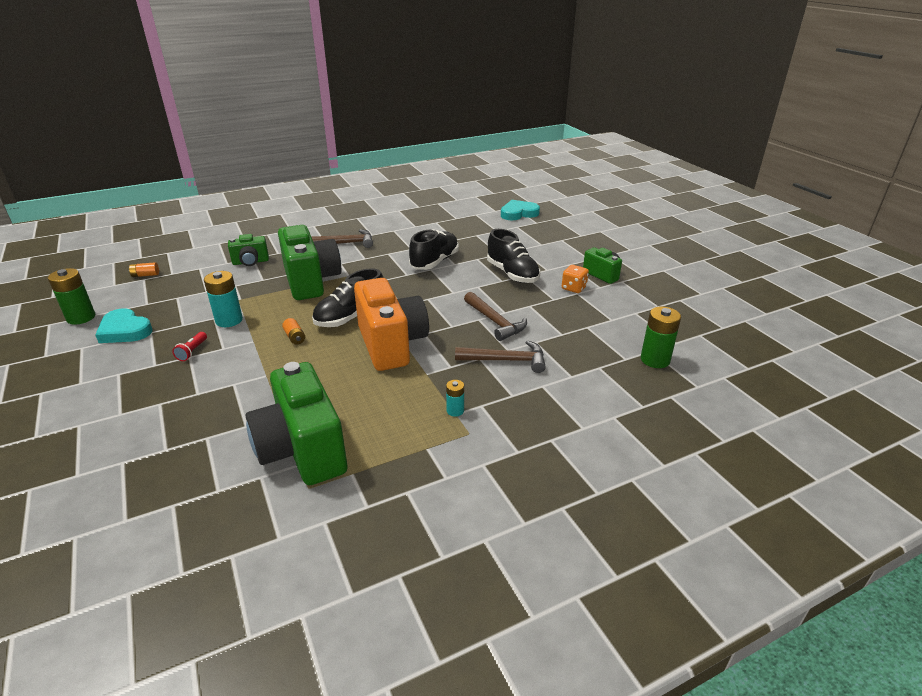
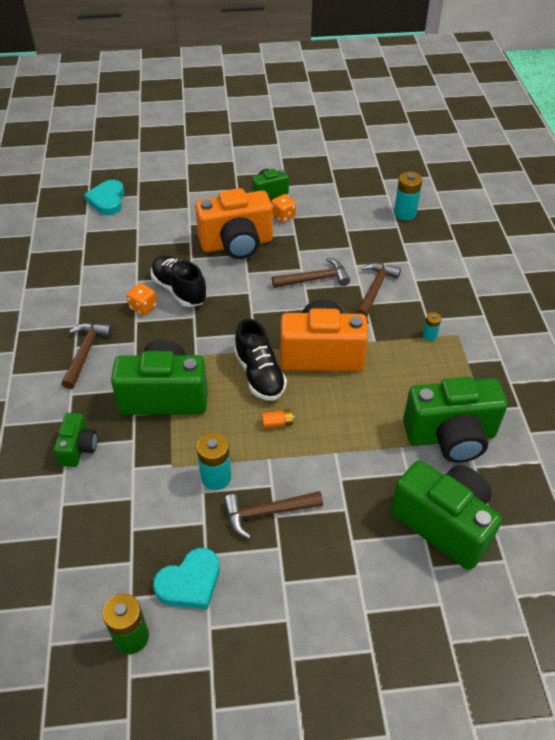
camera: 70 degrees left, 15 degrees up
orange battery [129,262,159,277] -> none
red flashlight [172,332,207,361] -> brown hammer [224,491,323,539]
black shoe [487,229,540,283] -> orange camera [195,188,273,259]
green battery [641,307,681,368] -> turquoise battery [394,172,422,220]
none -> orange dice [127,283,157,316]
none -> green camera [391,460,502,570]

